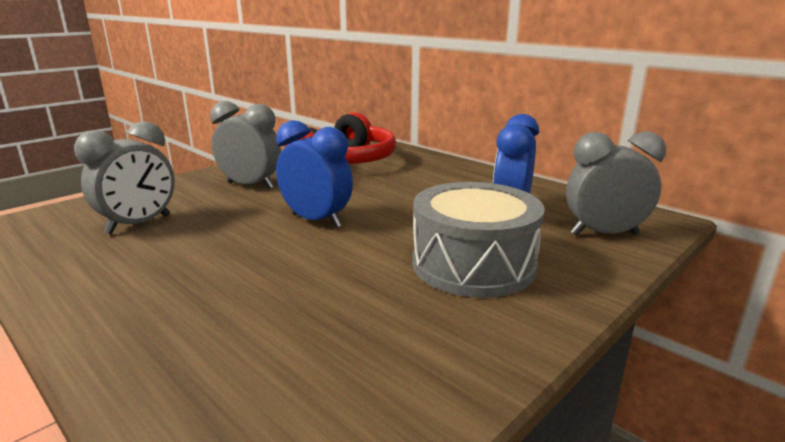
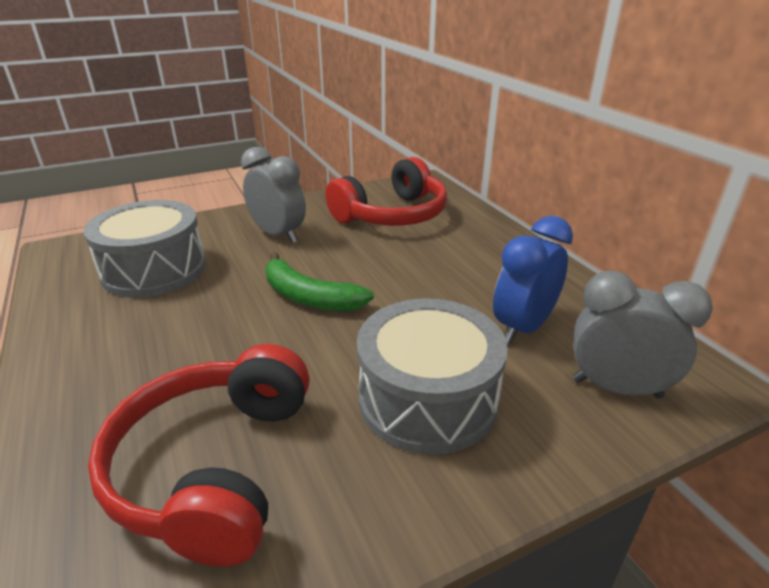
camera: 20 degrees right, 10 degrees up
grey clock [74,121,175,234] -> grey drum [83,200,206,298]
blue clock [276,120,353,228] -> green banana [266,252,374,311]
none -> red headphones [88,344,310,567]

